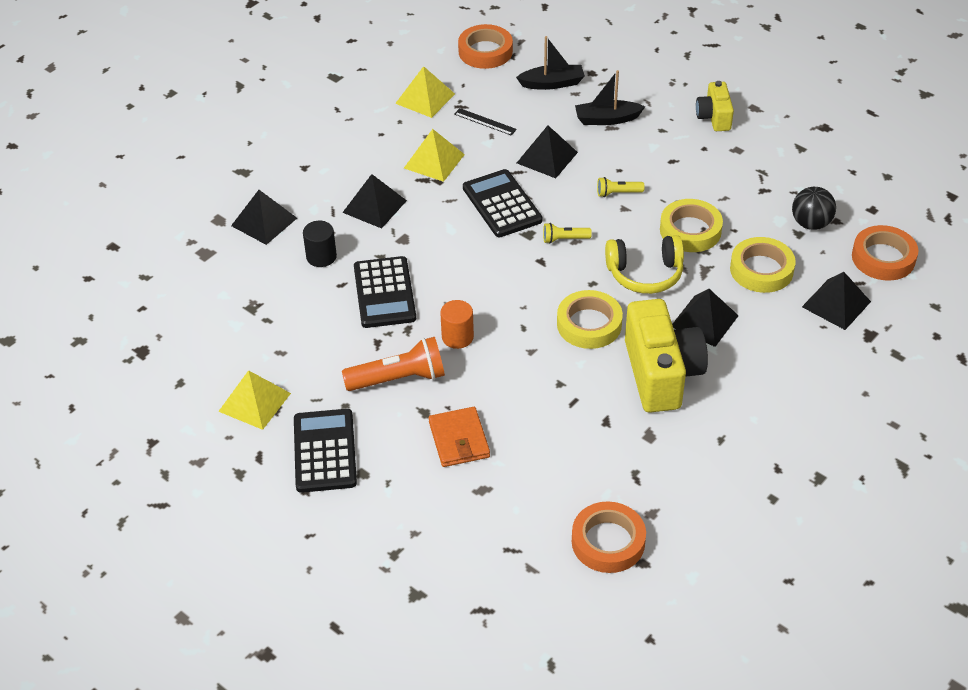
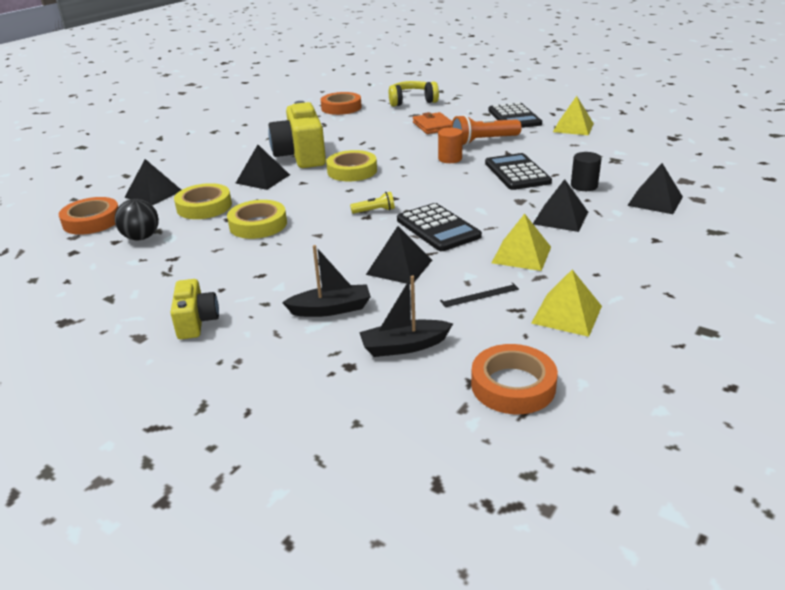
camera: 175 degrees right, 15 degrees down
black ruler [454,108,517,136] -> black ruler turned 45 degrees counterclockwise [440,283,519,307]
yellow flashlight [597,177,645,197] -> none
yellow headphones [605,235,684,294] -> yellow headphones moved to [389,81,439,107]

